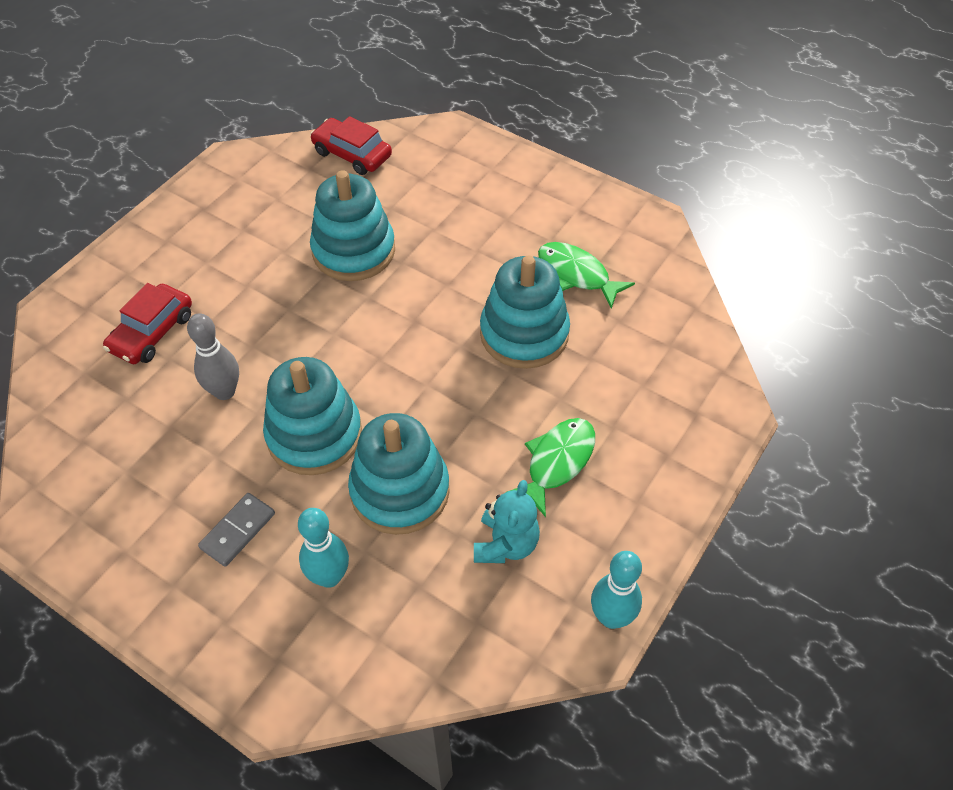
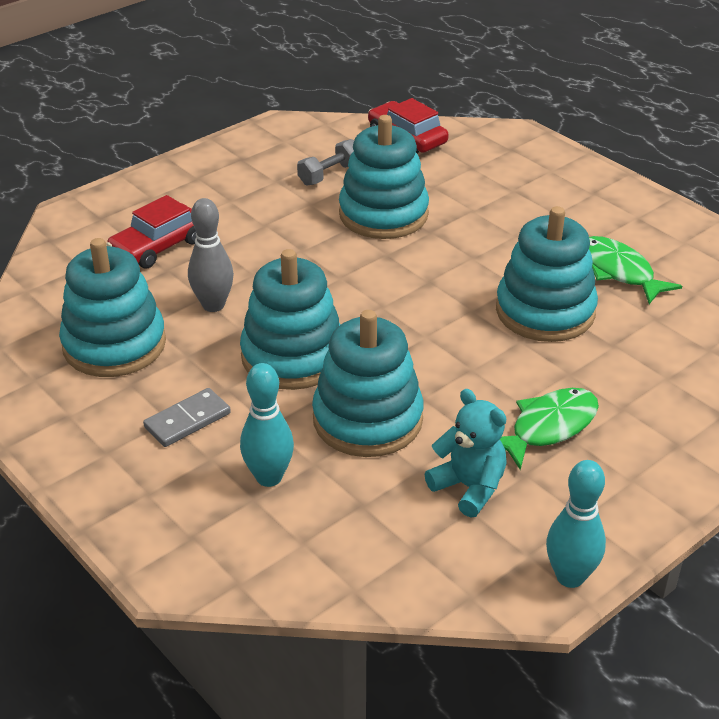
camera: 15 degrees right, 15 degrees down
turquoise teddy bear [474,480,540,563] -> turquoise teddy bear turned 75 degrees counterclockwise [425,389,507,517]
none -> turquoise stacking toy [59,238,166,377]
none -> grey dumbbell [297,139,354,186]

